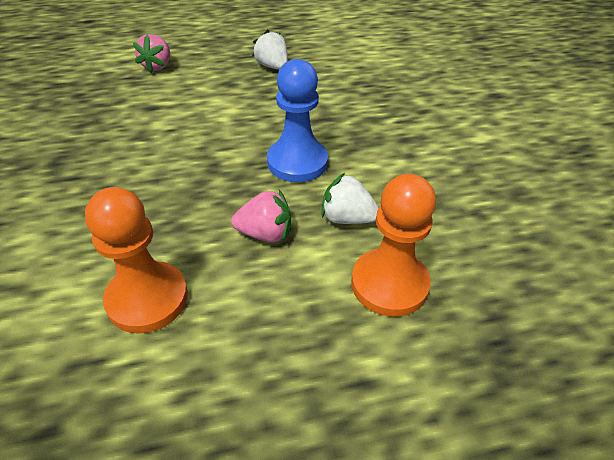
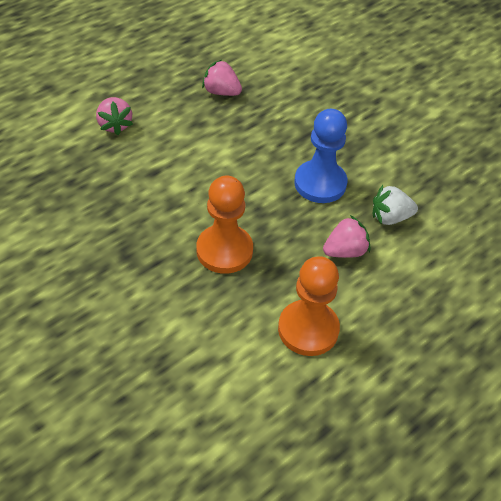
camera: 30 degrees left, 5 degrees up
white strawberry [252,30,288,70] -> pink strawberry [202,60,242,96]
orange pawn [351,174,436,317] -> orange pawn moved to [196,176,253,274]

